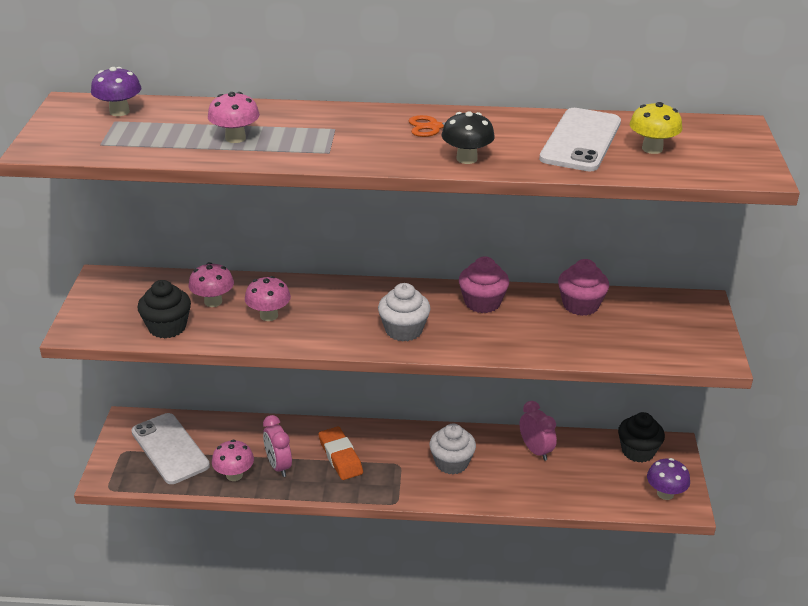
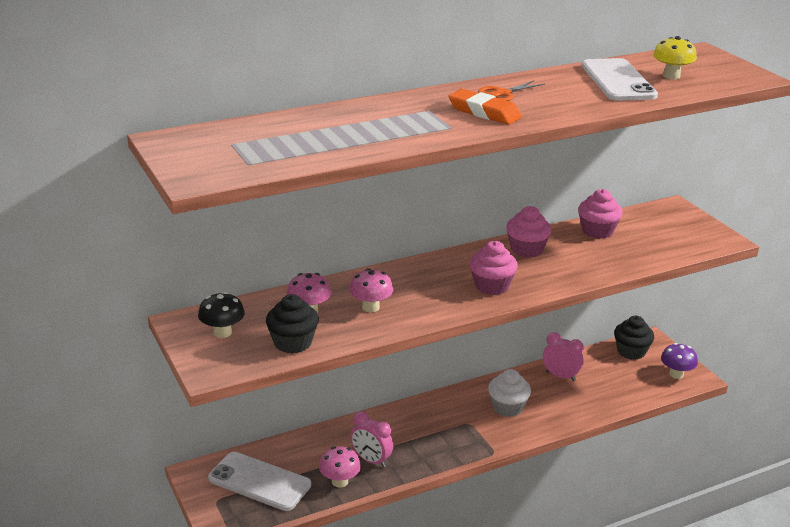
camera: 30 degrees left, 5 degrees down
purple mushroom [91,67,141,116] -> none
pink mushroom [208,92,260,143] -> none
orange eraser [319,426,363,480] -> orange eraser moved to [448,89,522,125]
white cupcake [378,283,431,341] -> pink cupcake [470,241,518,295]
black mushroom [442,111,495,164] -> black mushroom moved to [198,292,245,338]

